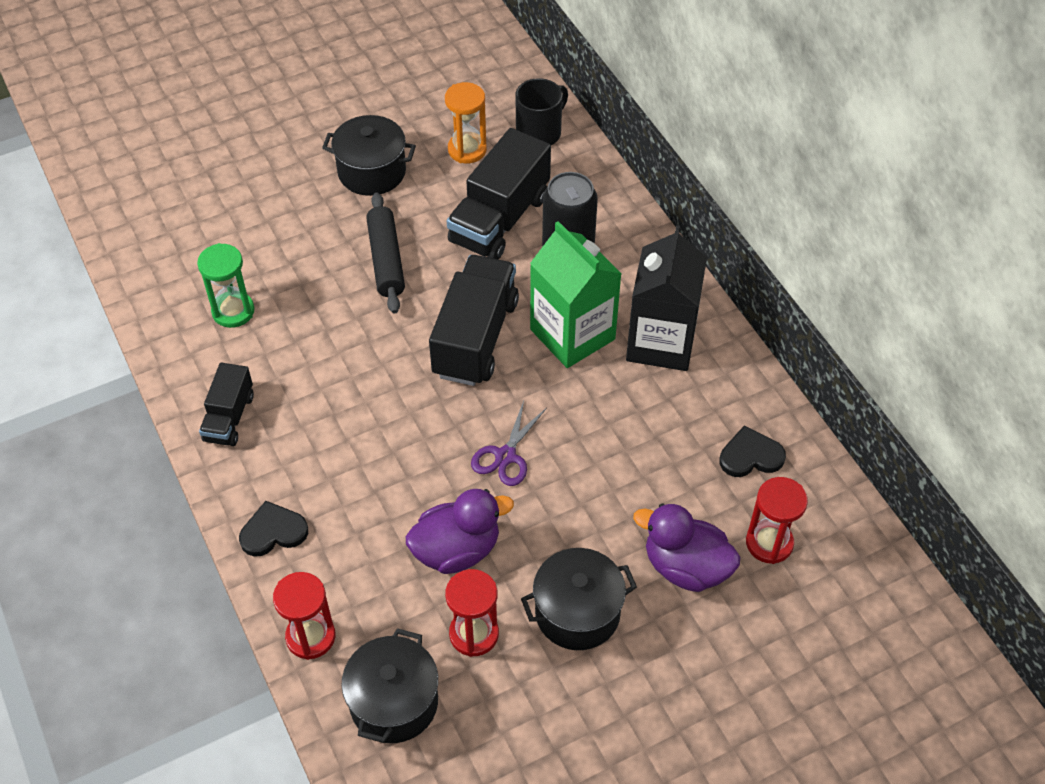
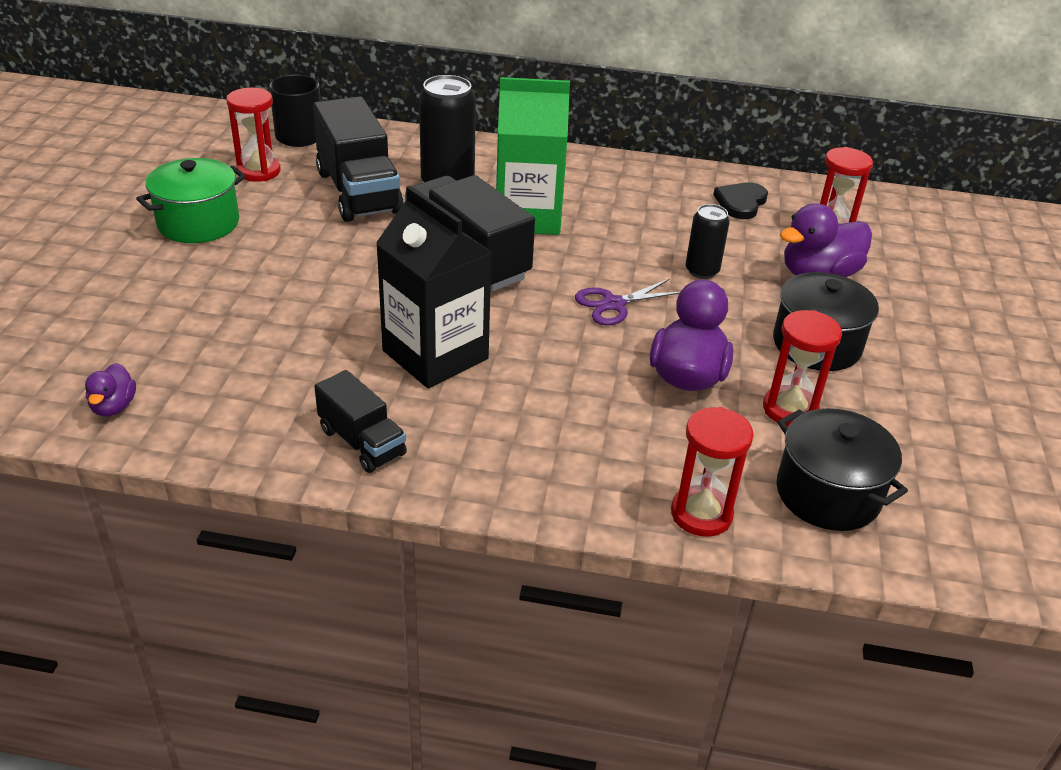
camera: 55 degrees left, 15 degrees down
green hourglass [197,243,255,328] -> none
black heart [239,501,308,557] -> none
black pot [322,115,416,196] -> green pot [136,158,246,243]
black rolling pin [366,192,405,314] -> none
orange hourglass [445,82,487,164] -> red hourglass [226,88,281,182]
purple scissors [471,401,547,486] -> purple scissors turned 90 degrees clockwise [575,279,680,325]
black carton [626,225,707,371] -> black carton moved to [376,186,492,388]
none -> purple duck [85,363,136,417]
none -> black can [686,204,730,279]

